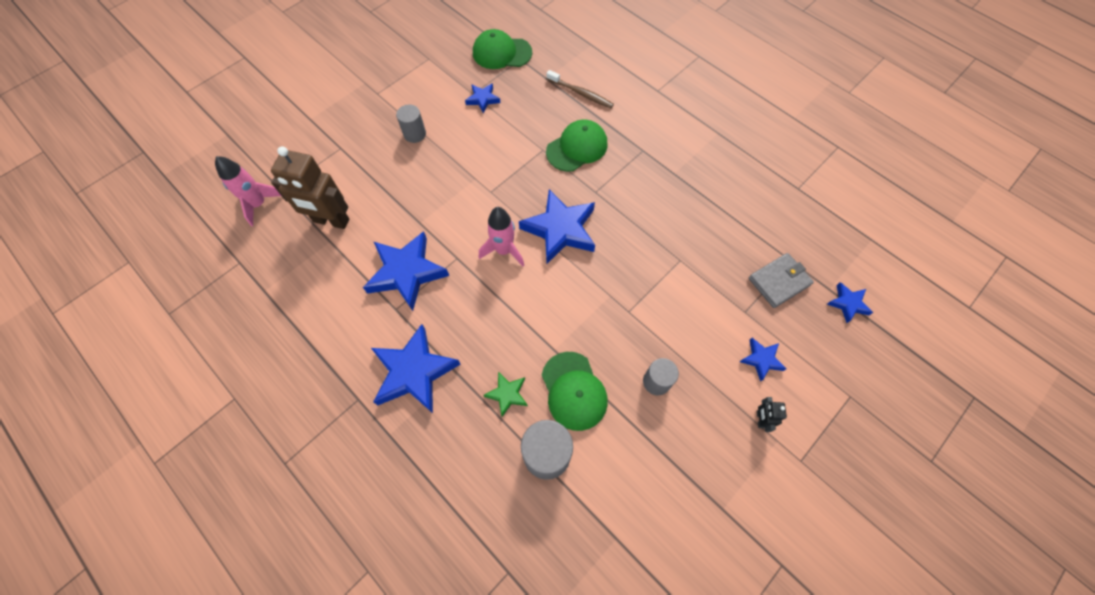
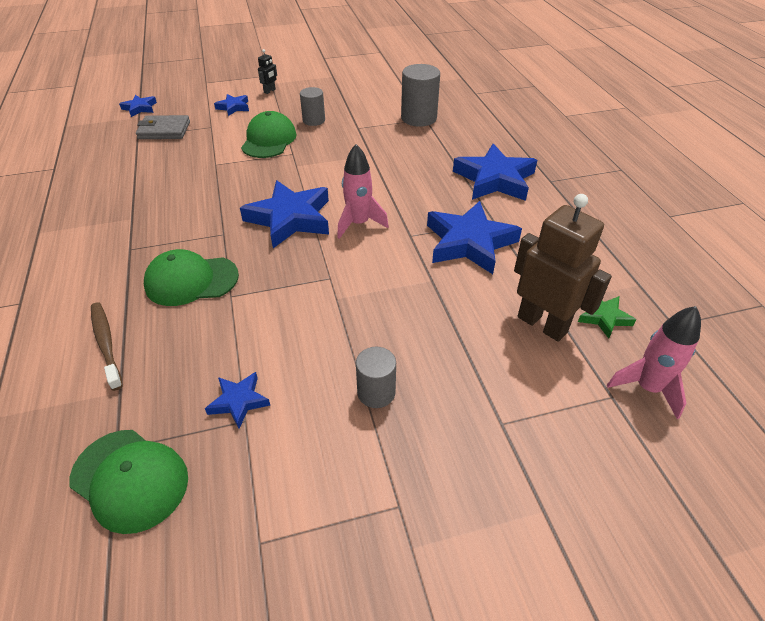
camera: 150 degrees left, 20 degrees down
green star [483,372,528,417] -> green star moved to [578,296,636,339]
green cap [542,352,608,431] -> green cap moved to [241,111,297,158]

